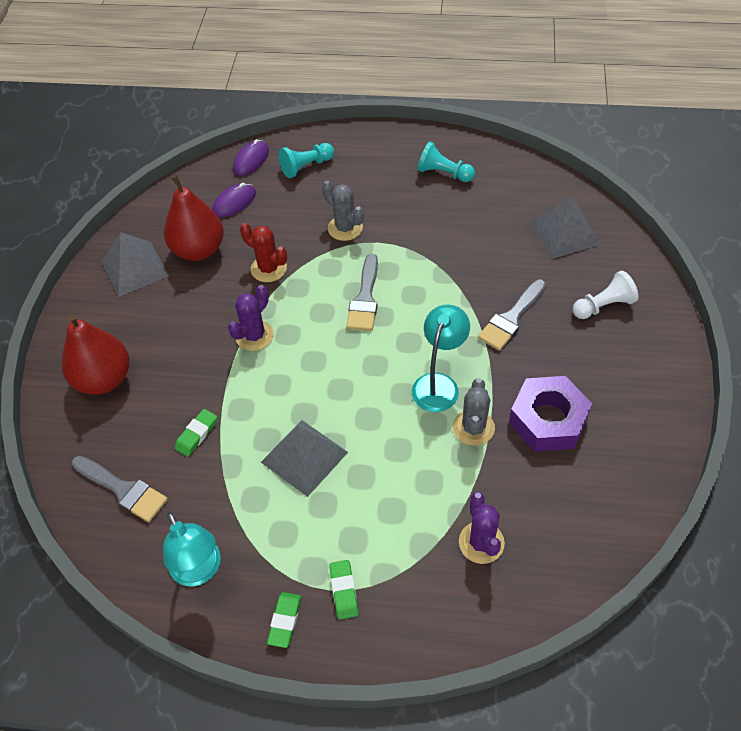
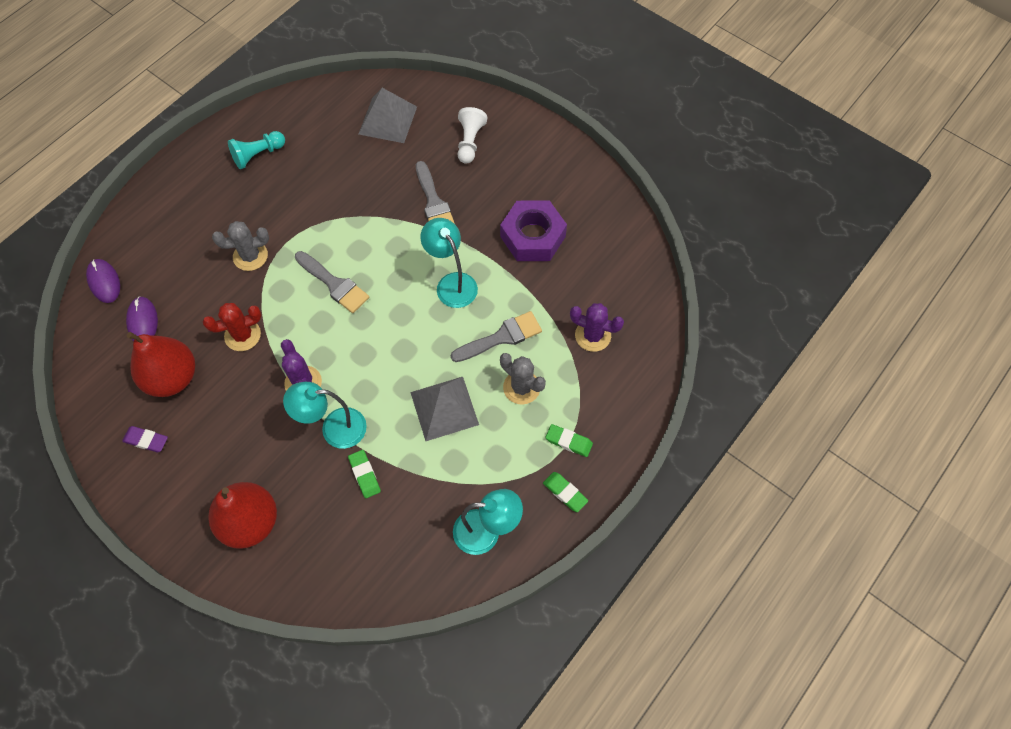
camera: 60 degrees left, 10 degrees up
grey brush [72,456,168,522] -> grey brush moved to [451,311,542,362]
grey pyramid [101,232,169,297] -> purple eraser [122,426,168,452]
turquoise pawn [279,143,334,178] -> none
grey cactus [453,378,495,446] -> grey cactus moved to [500,353,546,404]
none -> turquoise lamp [283,382,367,449]

